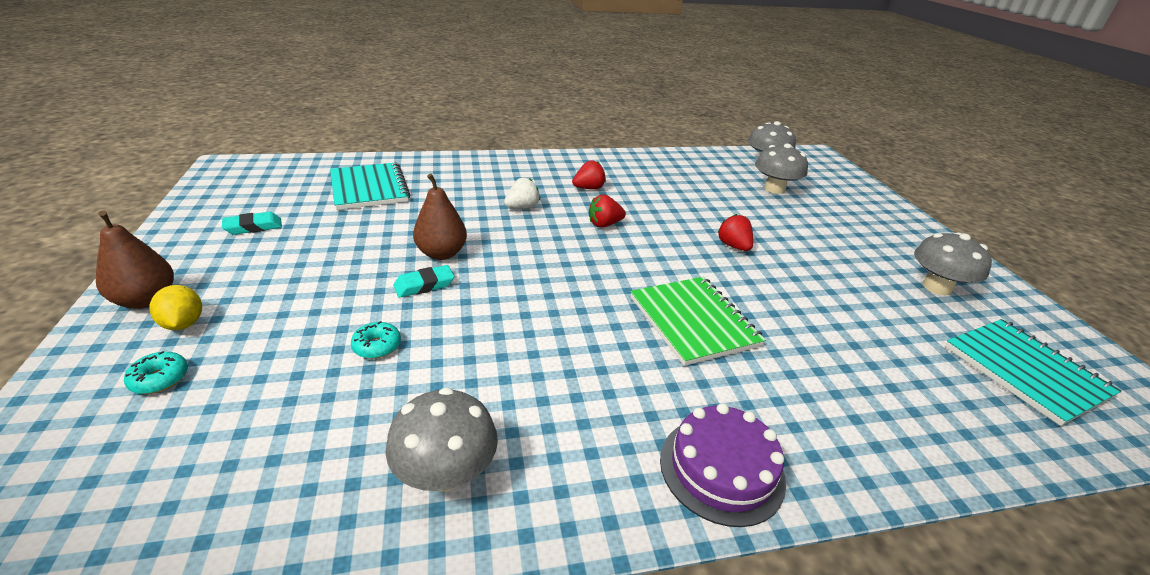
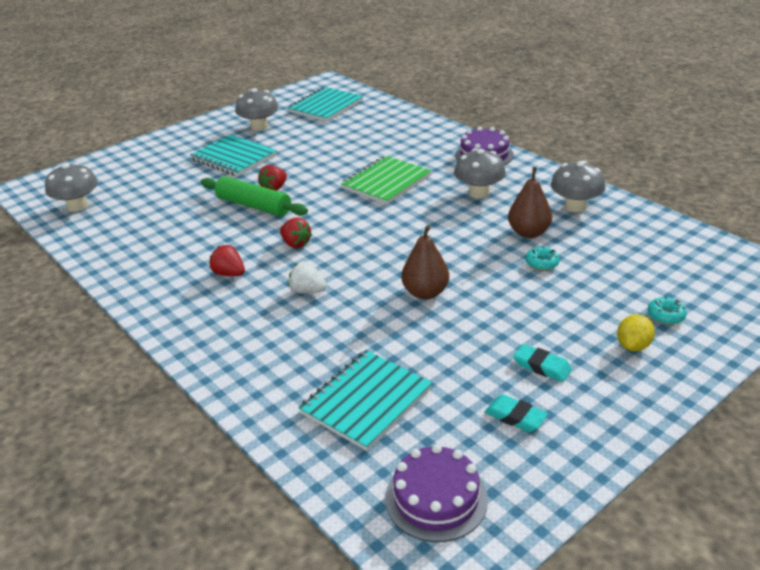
camera: 115 degrees left, 0 degrees up
brown pear [96,211,174,309] -> brown pear moved to [508,167,552,238]
turquoise eraser [393,265,454,297] -> turquoise eraser moved to [513,344,572,382]
grey mushroom [755,143,808,194] -> grey mushroom moved to [454,148,506,198]
none -> turquoise notebook [190,135,277,176]
none -> green rolling pin [201,176,308,216]
none -> purple cake [385,444,488,542]

